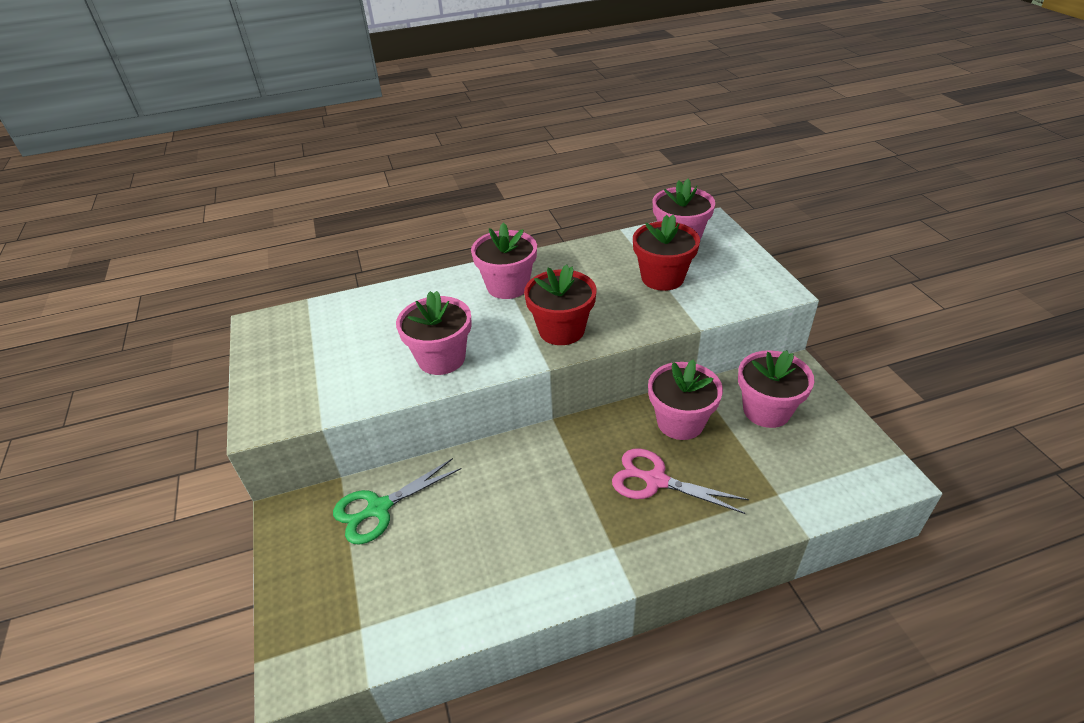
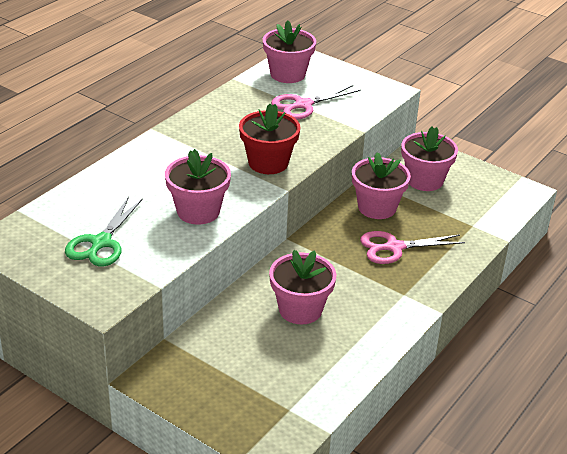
camera: 40 degrees left, 5 degrees down
green scissors [333,458,461,545] -> green scissors moved to [65,196,143,266]
pink flower pot [471,222,537,299] -> pink flower pot moved to [269,250,336,324]
red flower pot [633,214,700,291] -> pink scissors [271,85,361,119]

